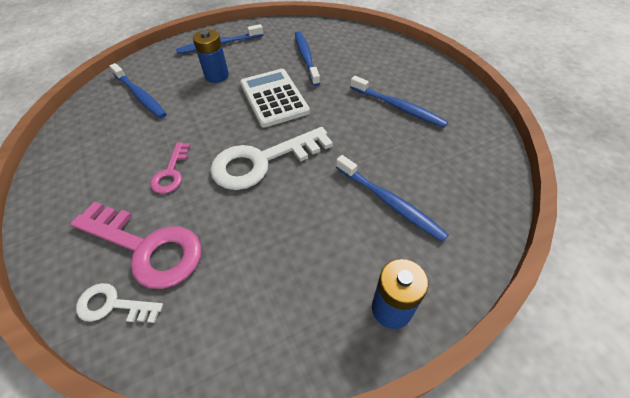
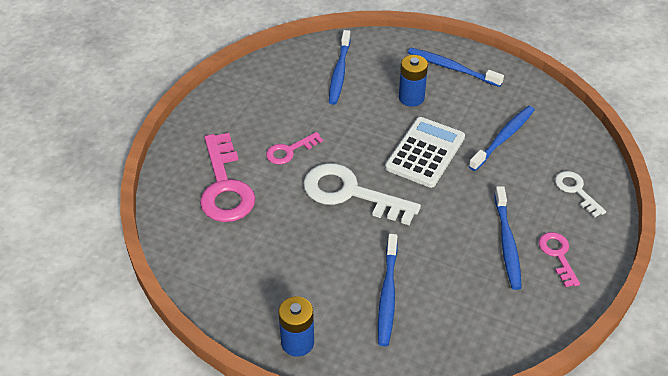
camera: 50 degrees right, 5 degrees down
white key [76,283,163,323] -> white key moved to [555,171,606,218]
none -> pink key [538,232,580,287]

